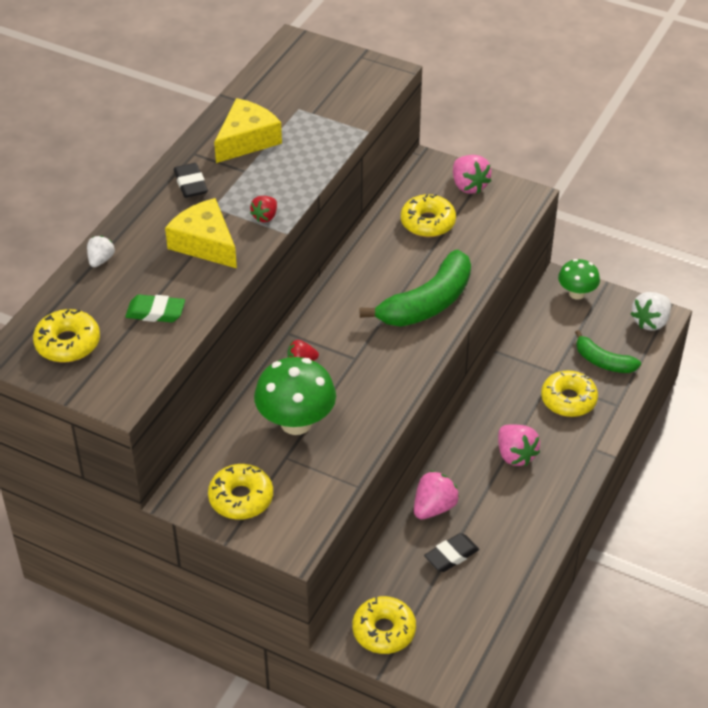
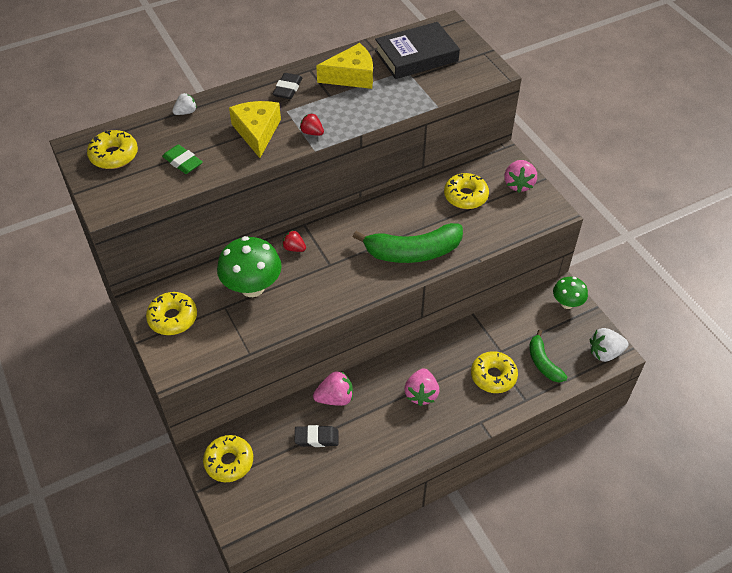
camera: 35 degrees right, 5 degrees up
red strawberry [250,196,277,222] -> red strawberry turned 60 degrees clockwise [300,113,324,136]
none -> black book [375,22,460,79]

